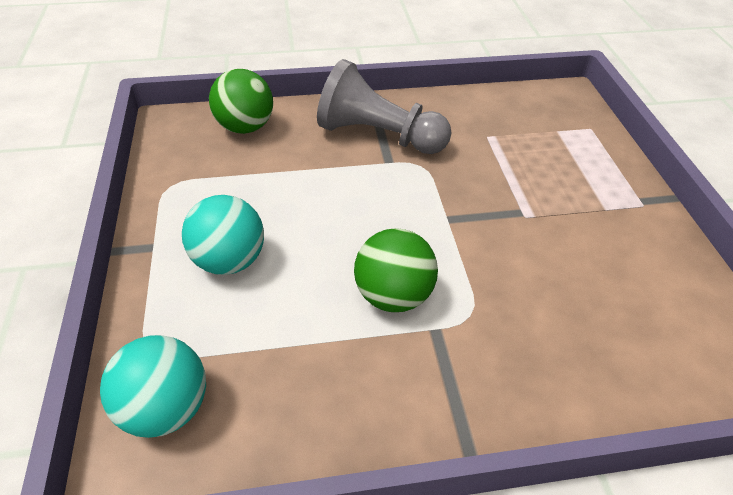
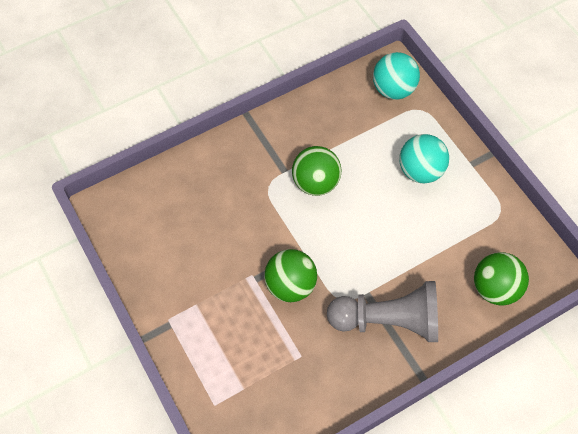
camera: 160 degrees right, 15 degrees up
none -> green ball [264,249,317,302]

